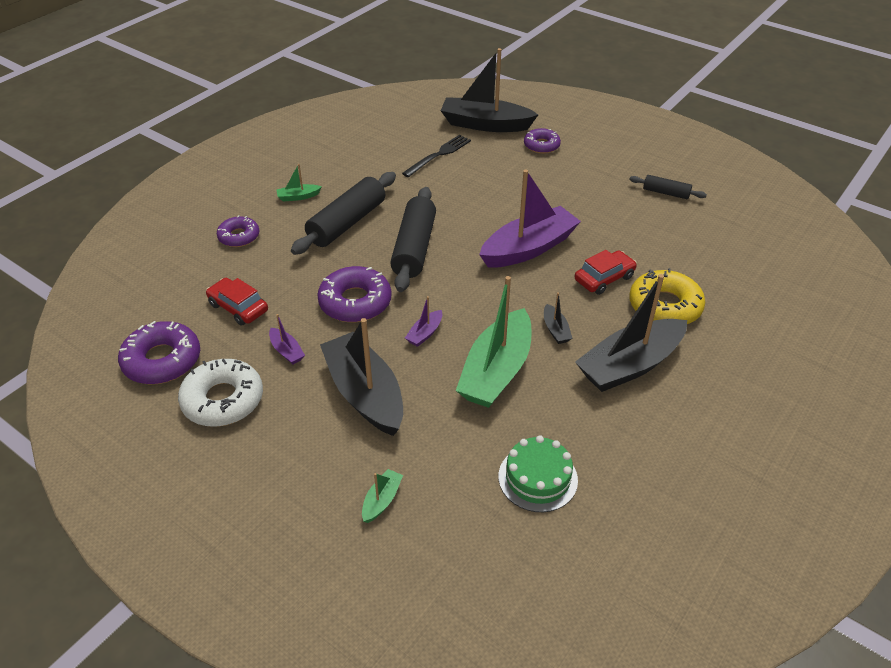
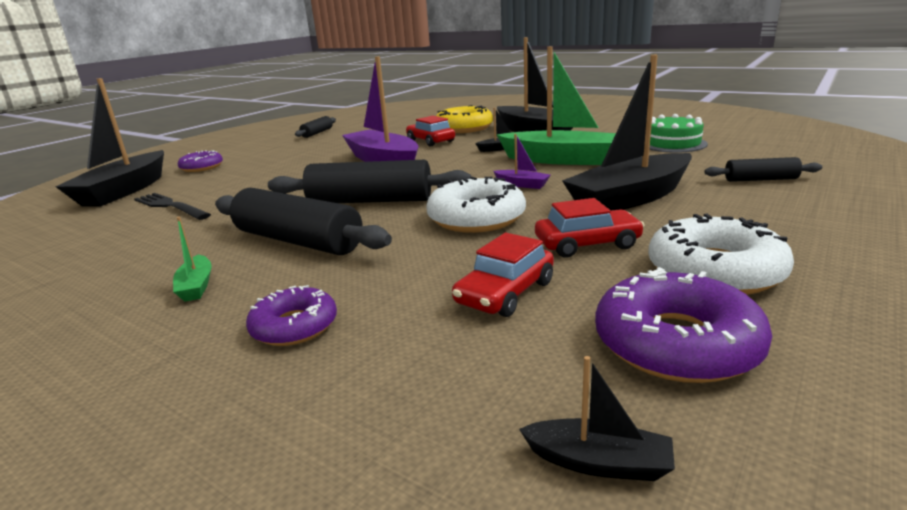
camera: 90 degrees left, 20 degrees down
purple boat [269,314,305,364] -> red car [535,198,645,258]
purple donut [317,266,392,322] -> white donut [426,177,526,233]
green boat [362,469,403,523] -> black rolling pin [704,157,822,182]
none -> black boat [519,356,675,481]

